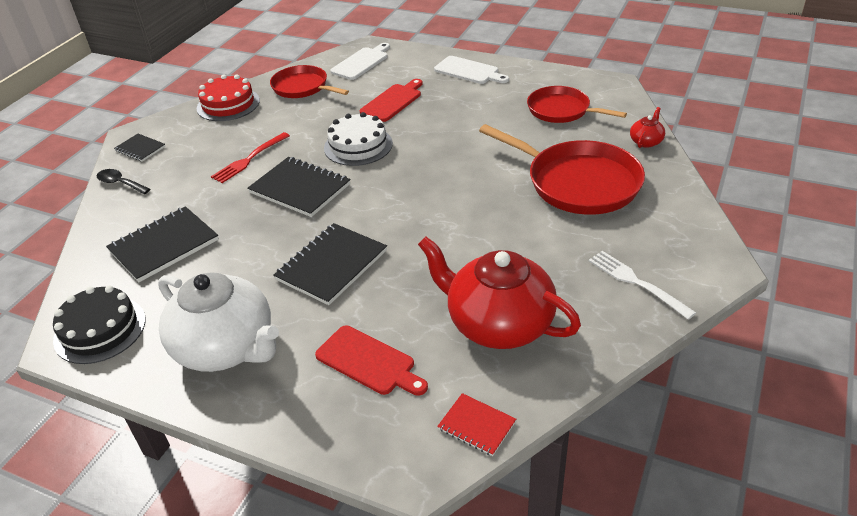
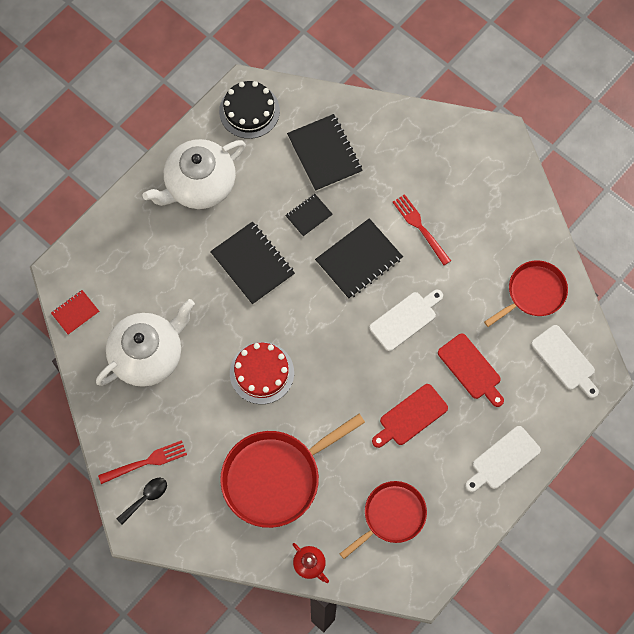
camera: 105 degrees right, 30 degrees up
black spoon [97,169,150,194] -> black spoon moved to [116,478,167,525]
black notebook [114,133,166,161] -> black notebook moved to [285,194,333,237]
red cake [197,75,260,121] -> red cake moved to [230,342,294,404]
red cutting board [315,325,428,396] -> red cutting board moved to [372,384,448,448]
white cake [324,112,393,166] -> white cutting board [369,290,443,351]
red teapot [418,237,581,349] -> white teapot [96,299,195,387]
white fork [589,251,696,320] -> red fork [98,440,187,484]

